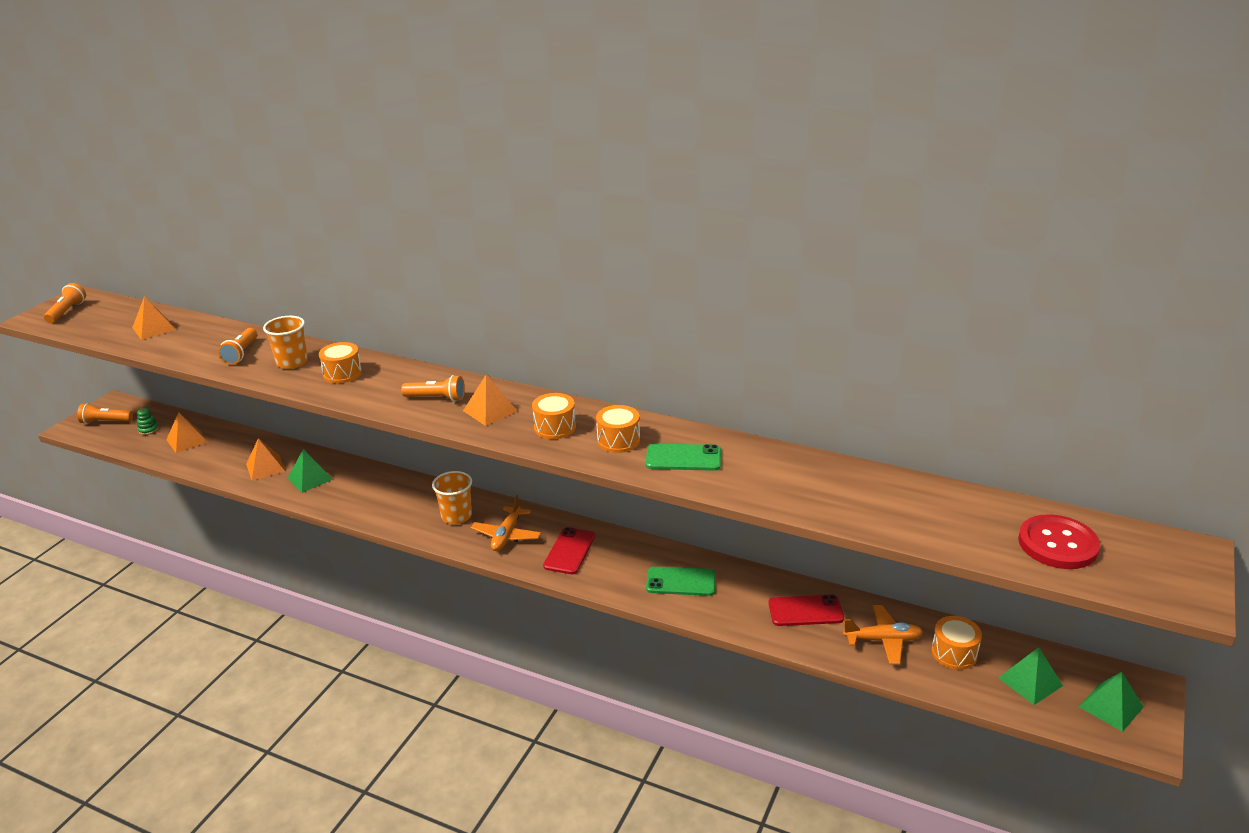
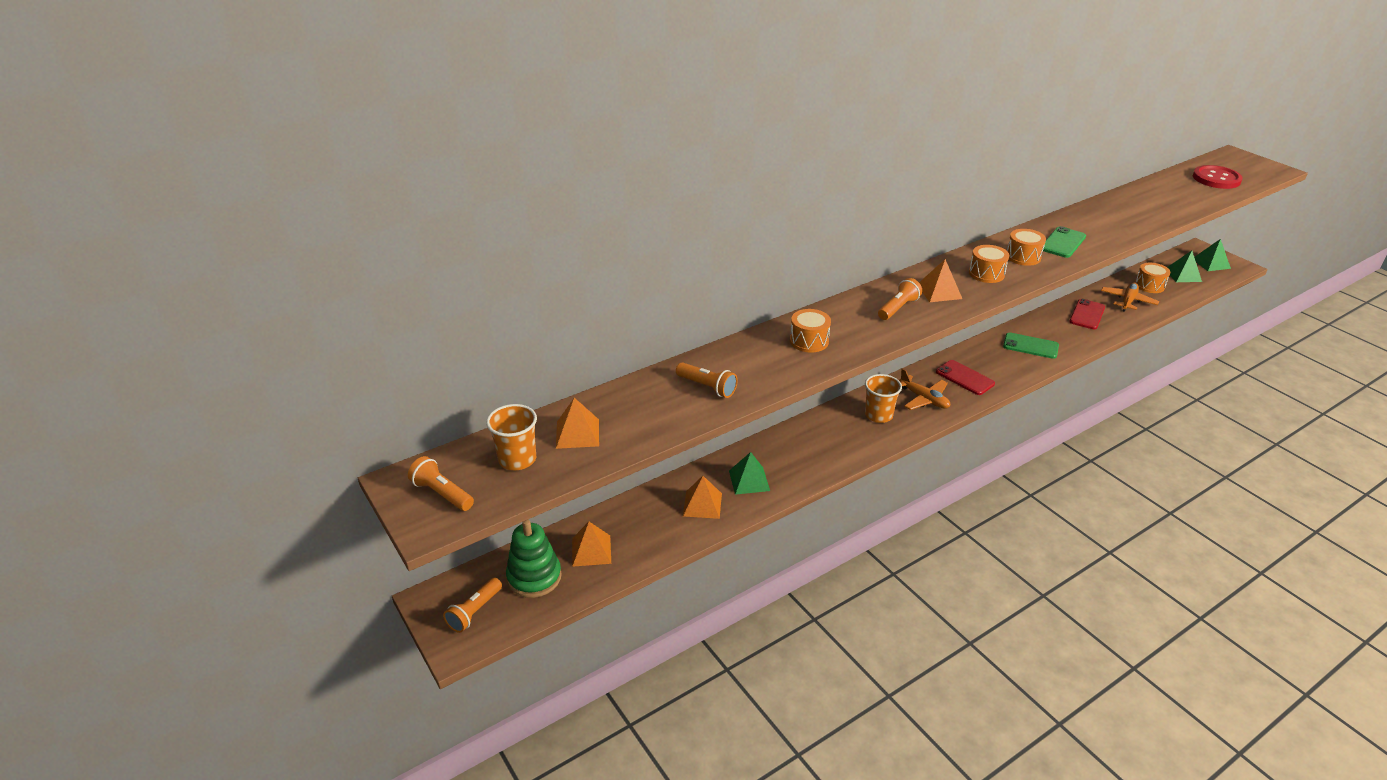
camera: 60 degrees left, 5 degrees up
green stacking toy [137,406,159,435] -> green stacking toy [506,520,562,598], size x2.19
orange cup [263,316,308,369] -> orange cup moved to [486,404,537,470]
green phone [646,566,716,596] -> green phone turned 75 degrees clockwise [1003,332,1059,359]

